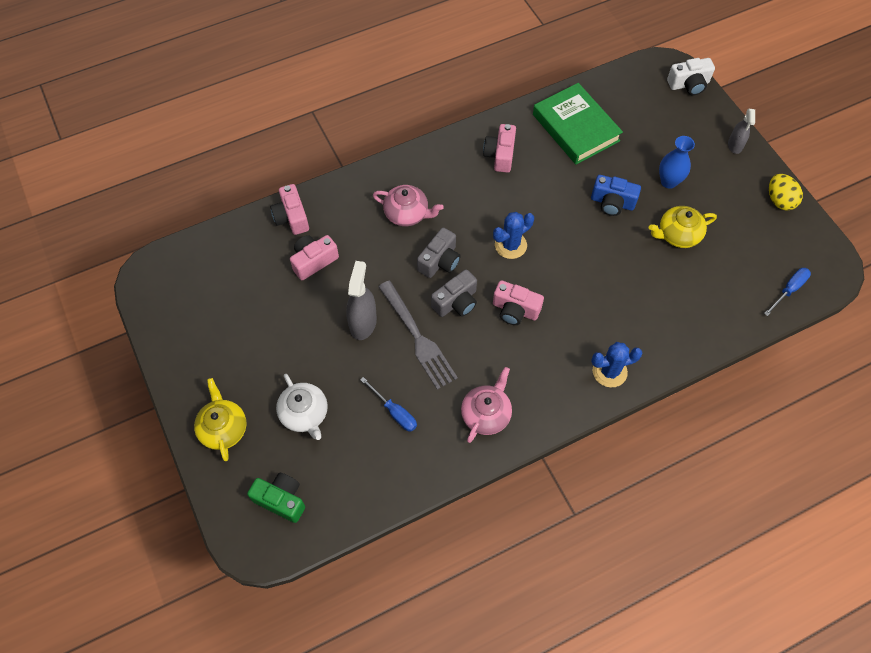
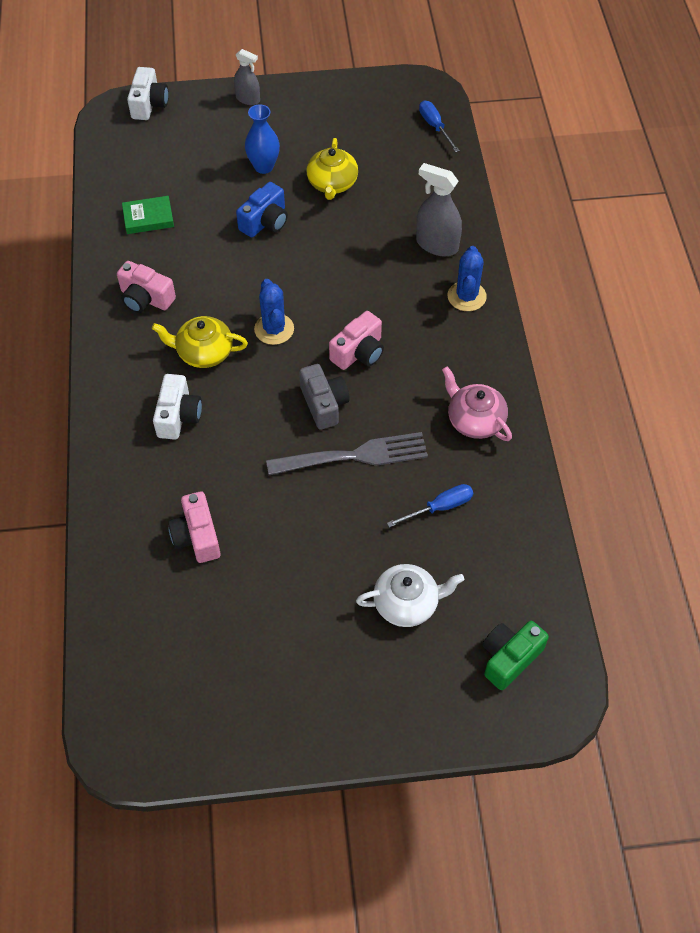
camera: 70 degrees left, 5 degrees down
yellow teapot [194,378,246,461] -> yellow teapot moved to [152,316,248,368]
pink camera [270,184,309,235] -> none
grey spray bottle [346,261,377,340] -> grey spray bottle moved to [416,163,462,256]
pink teapot [373,185,444,226] -> white camera [153,374,202,440]
grey camera [417,227,461,278] -> none
green book [533,83,623,165] -> green book [122,196,174,234], size x0.51
yellow egg [769,174,803,211] -> none

